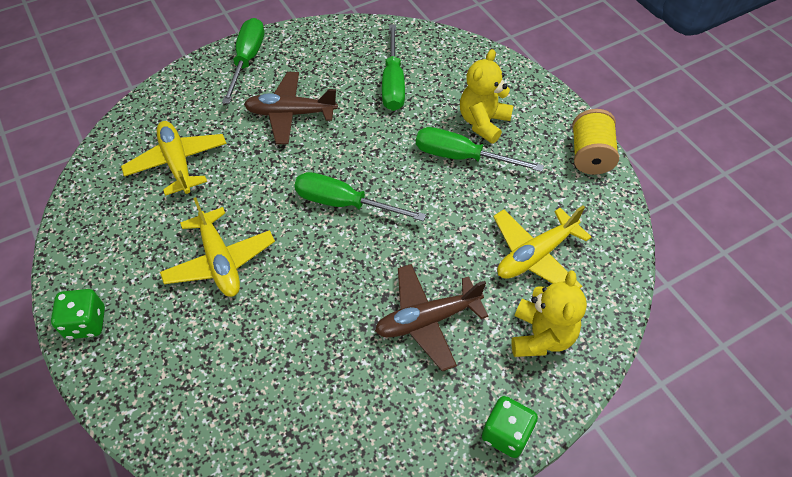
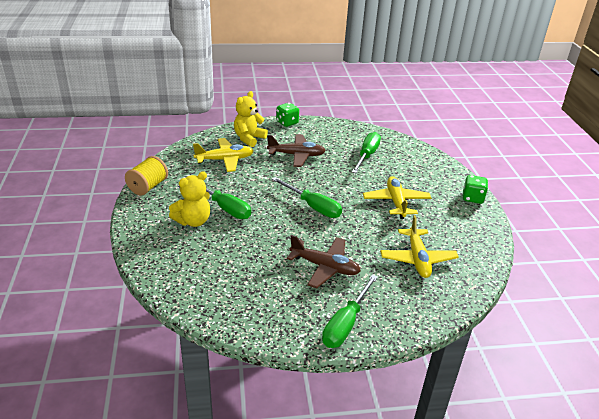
camera: 160 degrees left, 20 degrees down
green screwdriver [382,24,405,111] -> green screwdriver moved to [352,132,381,173]

